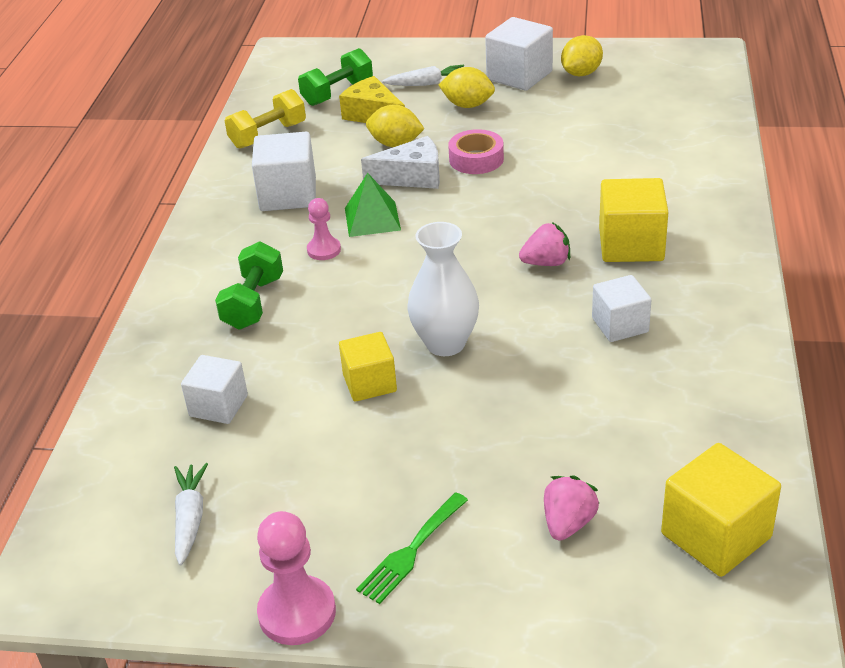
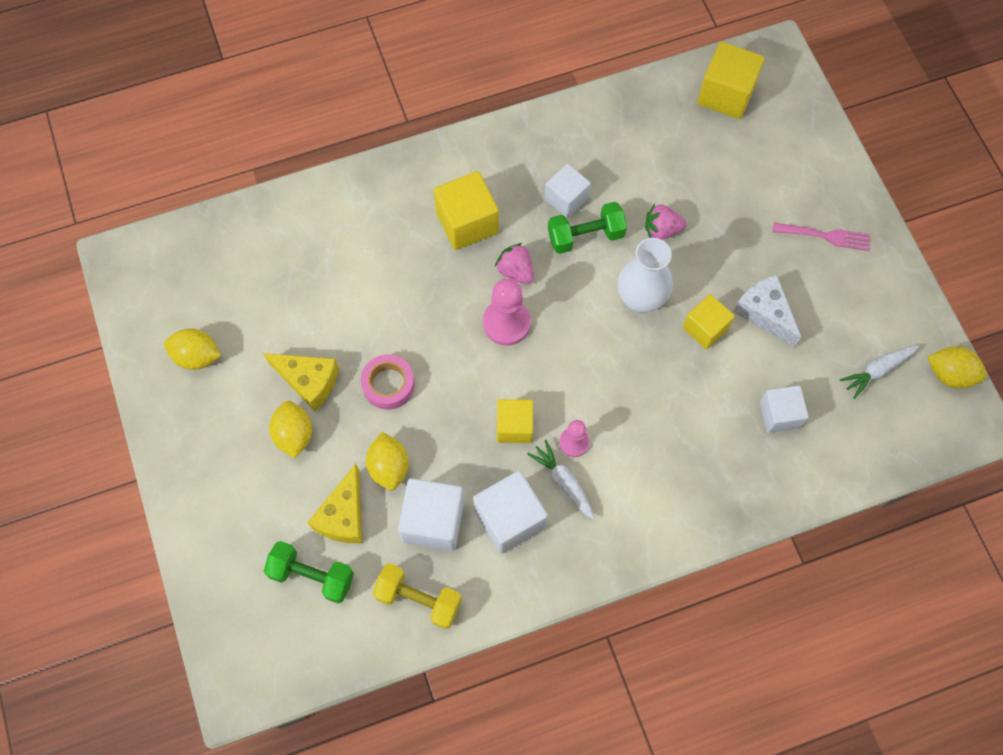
camera: 120 degrees left, 30 degrees up
green dumbbell [215,241,283,330] -> green dumbbell moved to [548,202,627,254]
pink pawn [257,511,336,645] -> pink pawn moved to [483,279,531,346]
green pyramid [345,173,401,237] -> yellow cube [497,399,533,443]
green fork [356,492,468,604] -> pink fork [773,223,870,251]
white cheese [361,136,440,189] -> white cheese moved to [733,274,801,347]
white carrot [382,65,464,86] -> white carrot moved to [527,440,595,520]
white cube [485,17,553,91] -> white cube moved to [398,478,464,551]
pink strawberry [544,476,599,541] -> pink strawberry moved to [645,204,687,240]
none -> yellow cheese [263,353,339,411]
none -> yellow lemon [928,346,987,389]

